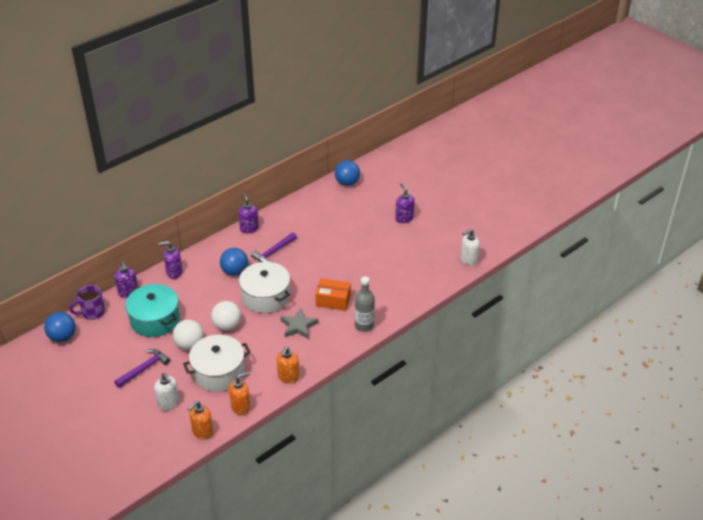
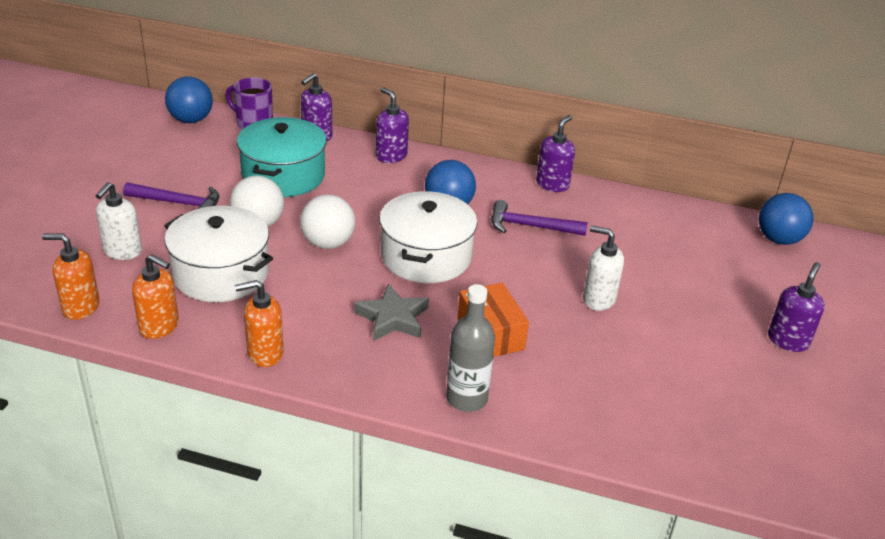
camera: 55 degrees right, 5 degrees down
white soap dispenser [460,229,480,266] -> white soap dispenser moved to [583,226,624,311]

